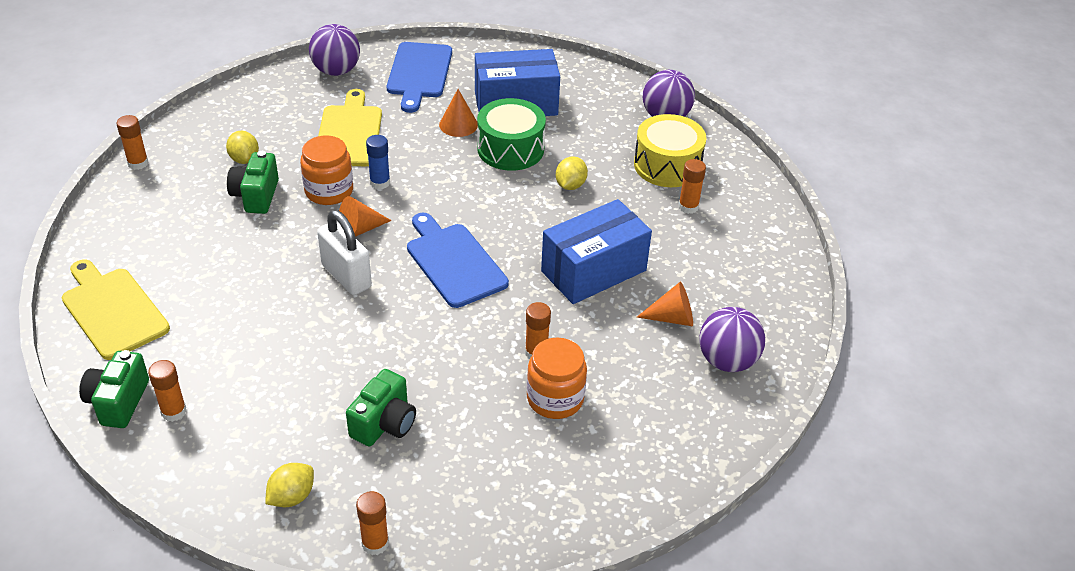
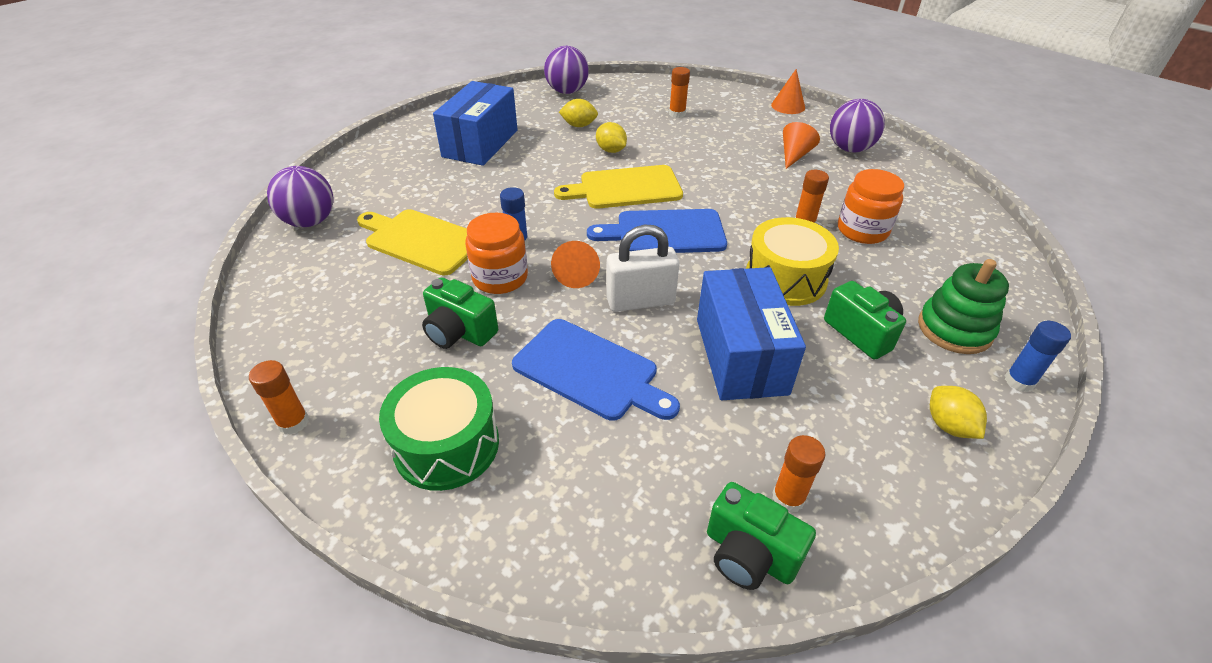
camera: 60 degrees left, 0 degrees up
yellow cutting board [62,260,170,360] -> yellow cutting board moved to [554,165,683,209]
yellow lemon [226,131,259,164] -> yellow lemon moved to [559,99,598,127]
orange glue stick [356,491,389,555] -> blue glue stick [1005,321,1071,392]
blue cutting board [387,42,452,113] -> blue cutting board moved to [512,319,680,421]
orange cone [439,89,478,137] -> orange cone moved to [771,69,805,114]
green drum [477,98,546,171] -> green drum moved to [379,367,499,491]
blue box [541,199,652,304] -> blue box moved to [697,267,806,400]
yellow drum [634,114,706,187] -> yellow drum moved to [746,217,839,306]
none -> green stacking toy [918,259,1009,354]

